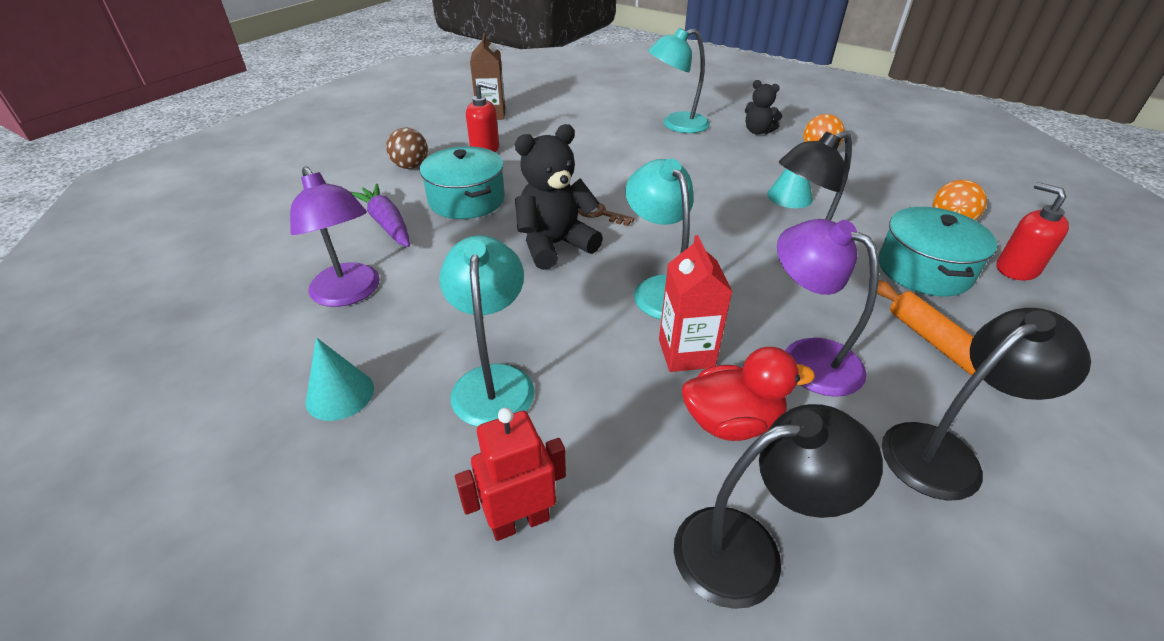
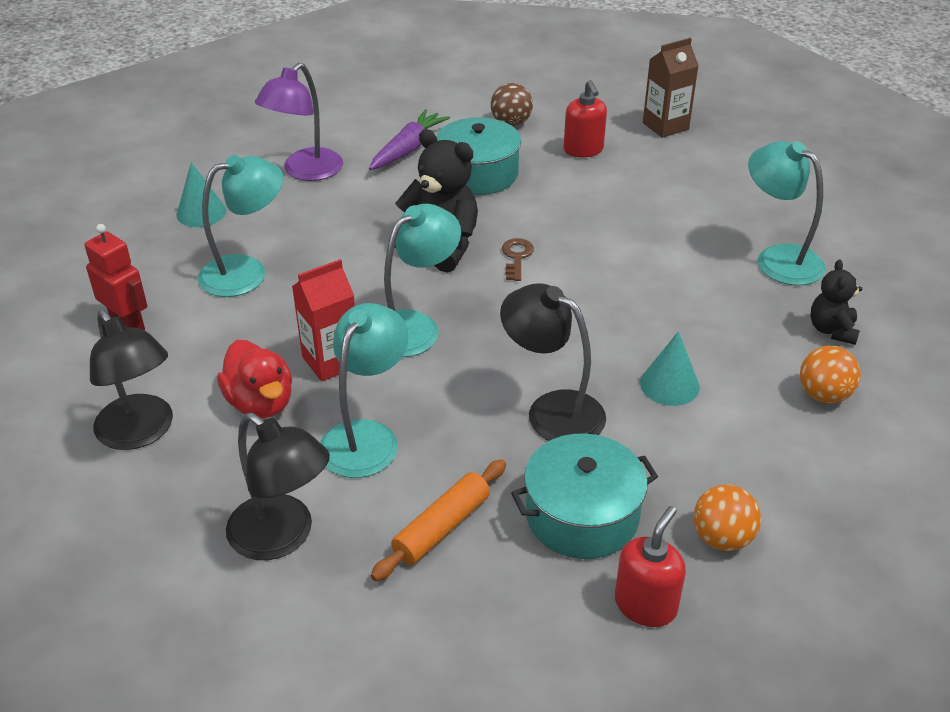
camera: 65 degrees right, 0 degrees up
purple lamp [777,219,879,397] -> turquoise lamp [320,303,409,478]

